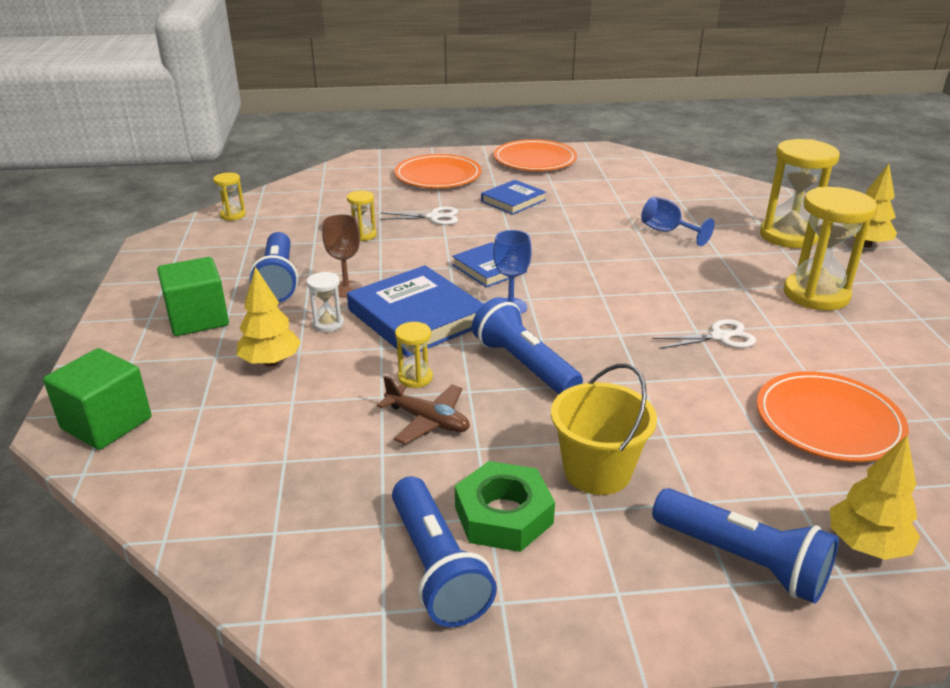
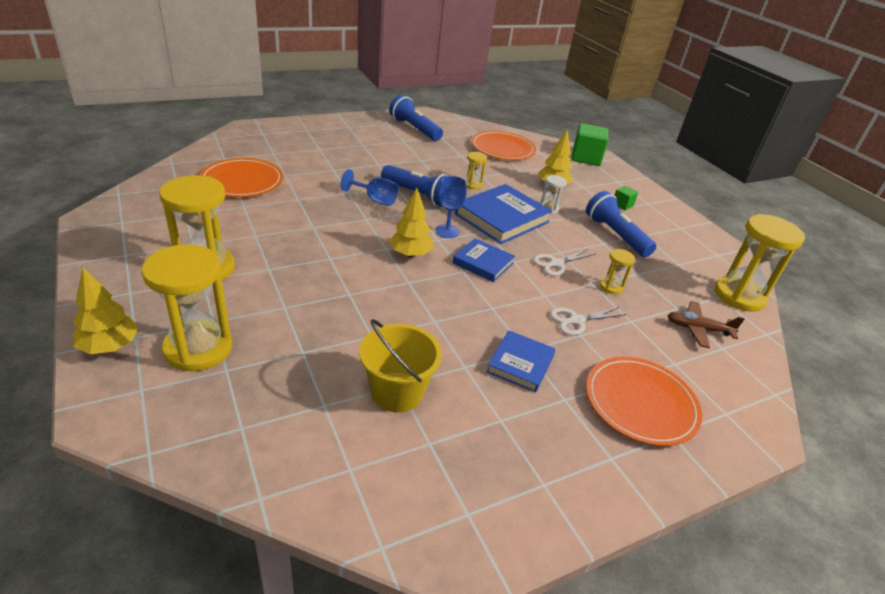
camera: 155 degrees right, 5 degrees up
green cube [157,257,229,336] -> green cube [615,186,638,210], size x0.50
yellow hourglass [213,172,246,221] -> yellow hourglass [715,214,805,312], size x2.13
brown goblet [322,214,362,297] -> none
blue book [347,265,483,357] -> blue book turned 75 degrees counterclockwise [455,184,552,244]
brown plane [377,376,470,444] -> brown plane moved to [668,301,745,348]
green nut [455,461,555,552] -> none
orange plate [494,139,577,171] -> orange plate moved to [471,131,536,160]
yellow bucket [551,364,657,495] -> yellow bucket moved to [359,319,442,412]
blue goblet [641,196,714,246] -> blue goblet moved to [341,169,398,206]
blue flashlight [652,488,839,604] -> none
white scissors [653,319,756,349] -> white scissors moved to [533,249,595,276]
yellow tree [830,436,920,560] -> yellow tree moved to [389,188,433,258]

